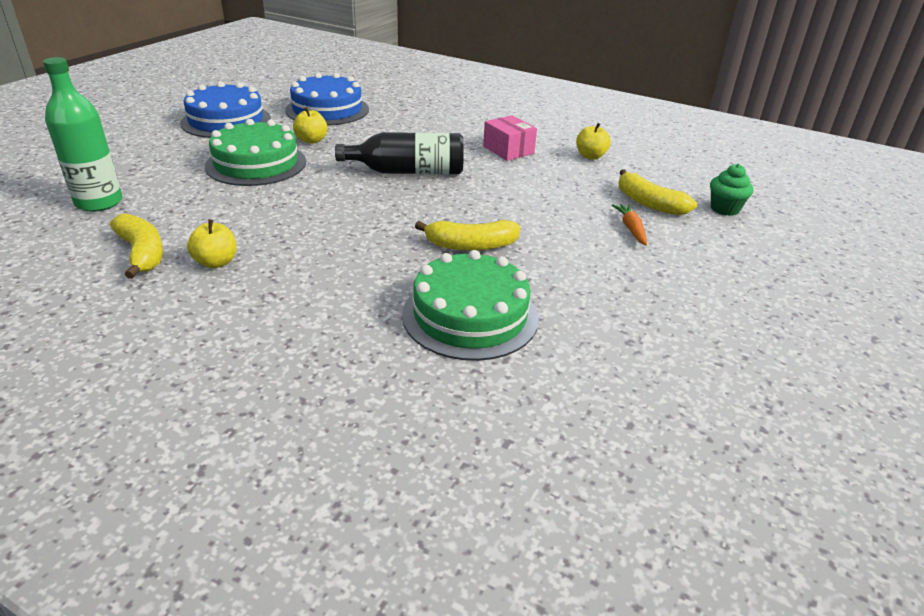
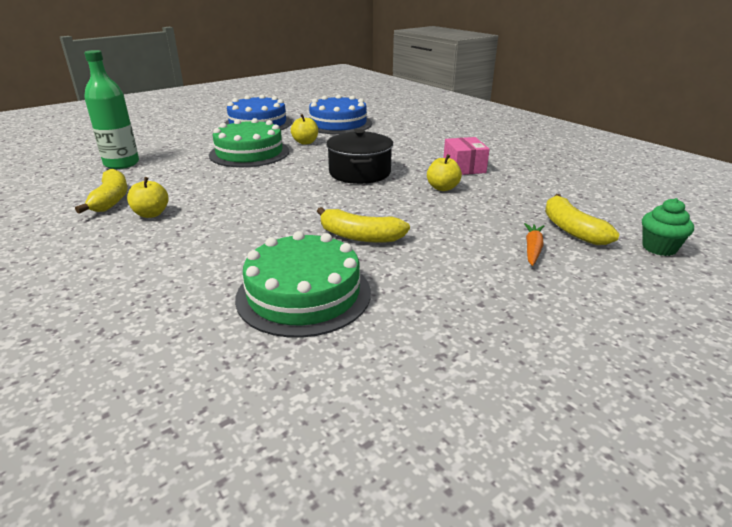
camera: 25 degrees right, 5 degrees down
black bottle [335,132,464,174] -> black pot [326,129,393,184]
yellow apple [576,123,611,160] -> yellow apple moved to [427,154,462,191]

